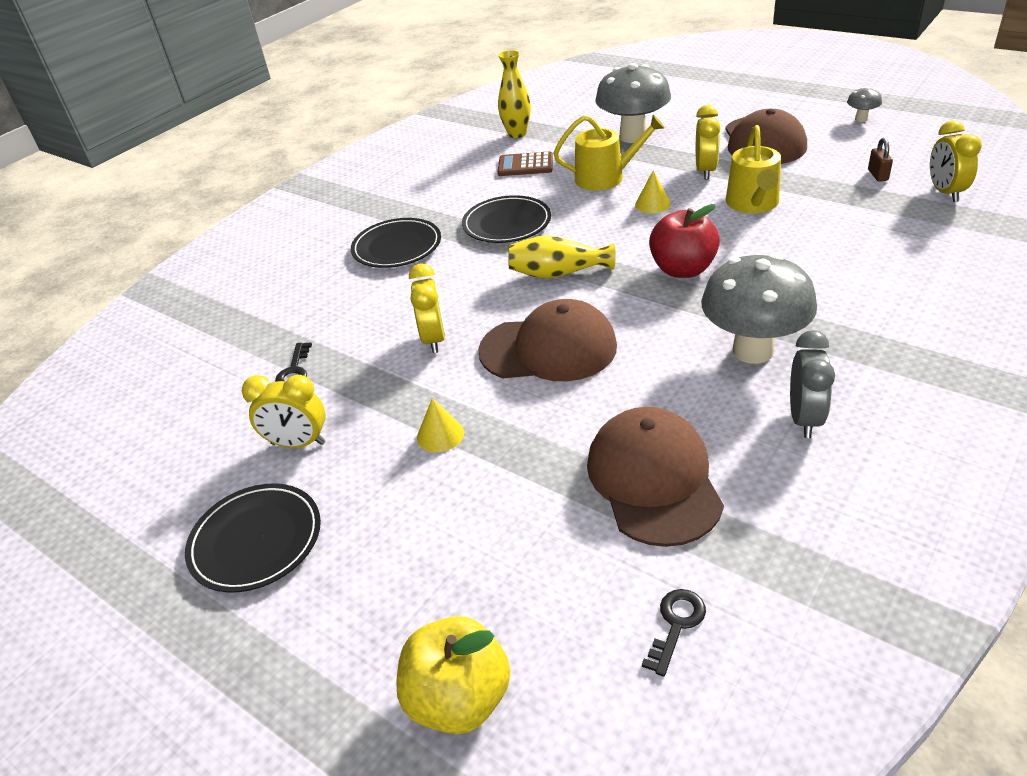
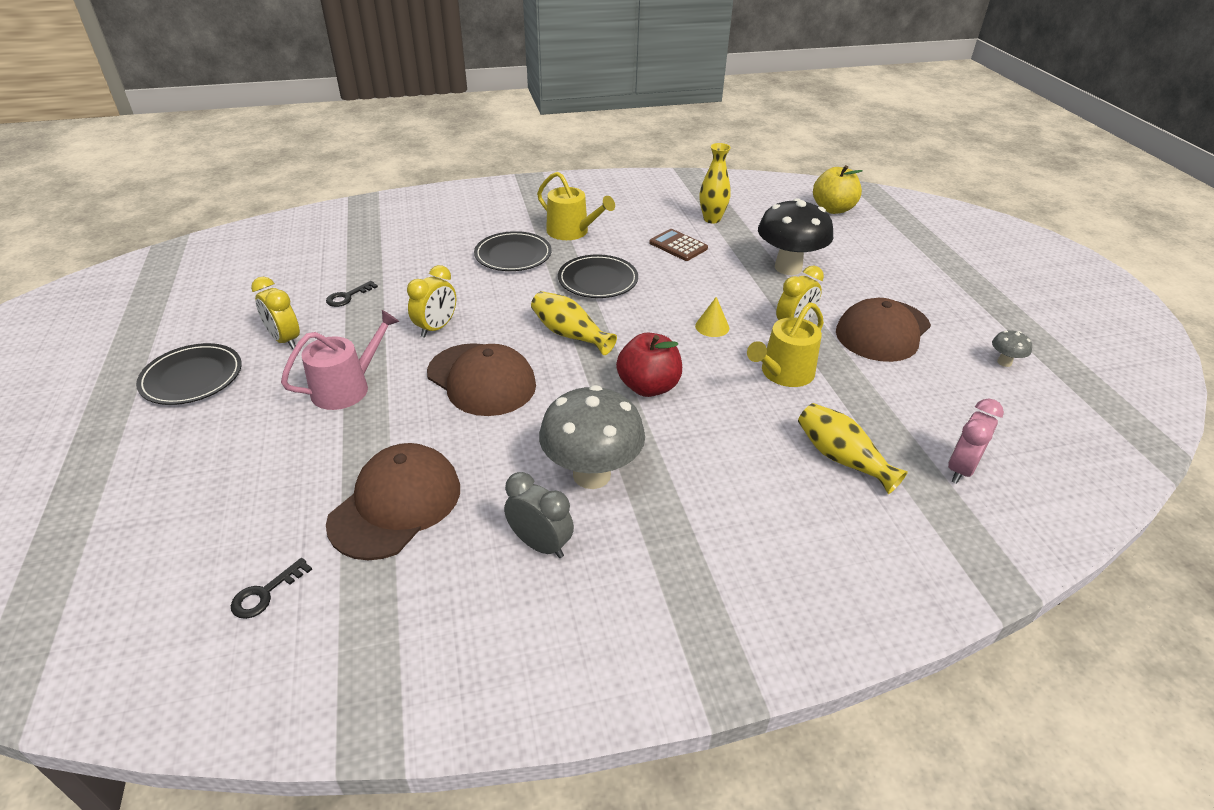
camera: 35 degrees right, 0 degrees up
yellow apple [396,616,511,734] -> yellow apple moved to [813,165,863,214]
yellow cone [417,398,464,452] -> pink watering can [281,310,399,410]
yellow watering can [553,114,665,191] -> yellow watering can moved to [537,172,615,240]
grey mushroom [595,63,671,143] -> black mushroom [758,198,833,275]
black key [642,589,706,677] -> black key turned 150 degrees clockwise [231,558,312,619]
grey clock [790,330,835,438] -> grey clock turned 105 degrees counterclockwise [504,472,574,558]
brown padlock [868,138,893,182] -> none
yellow clock [930,120,982,202] -> pink clock [948,398,1004,484]
none -> yellow vase [798,403,908,494]

